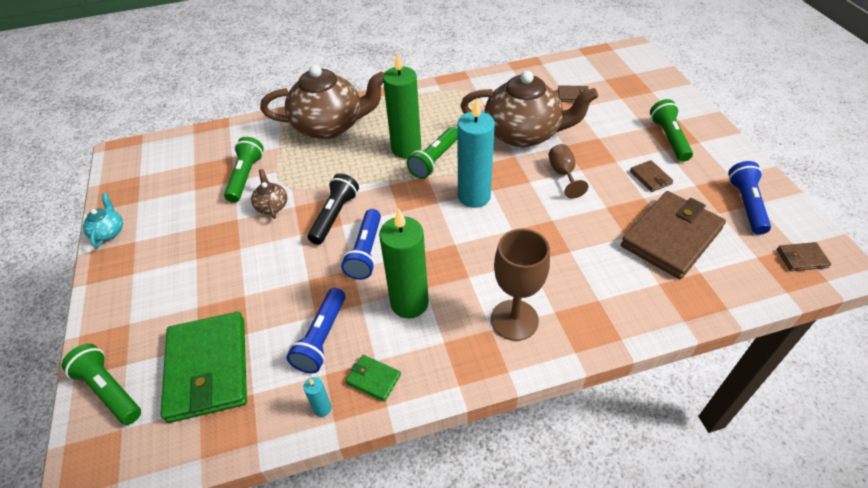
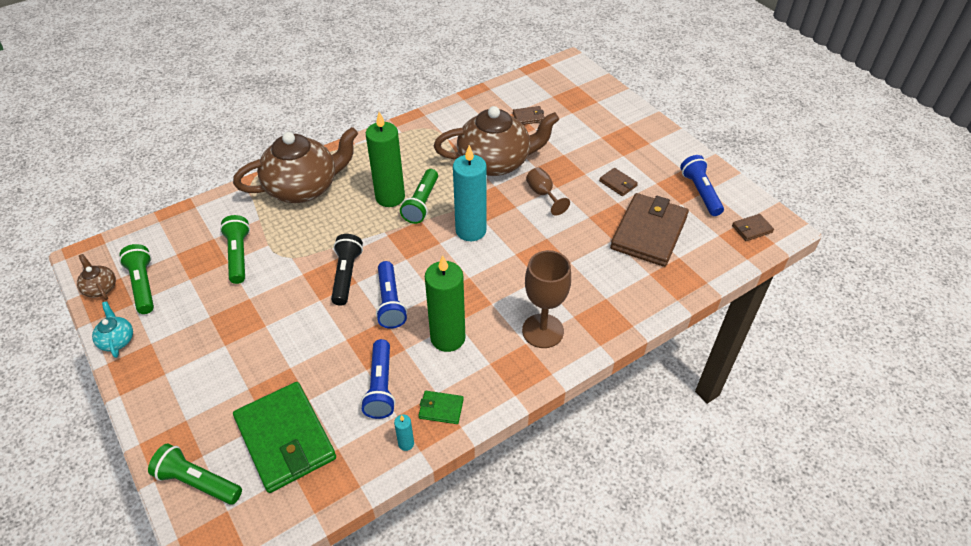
camera: 20 degrees left, 0 degrees up
brown teapot [251,169,287,219] -> brown teapot moved to [77,254,116,300]
green flashlight [650,99,693,162] -> green flashlight moved to [119,244,154,314]

